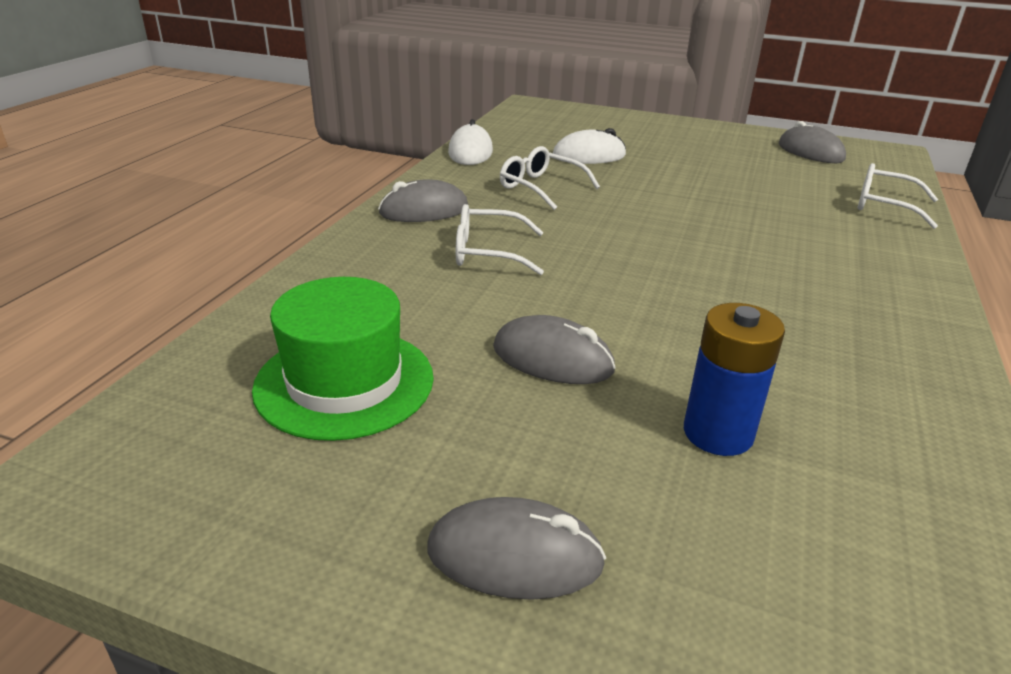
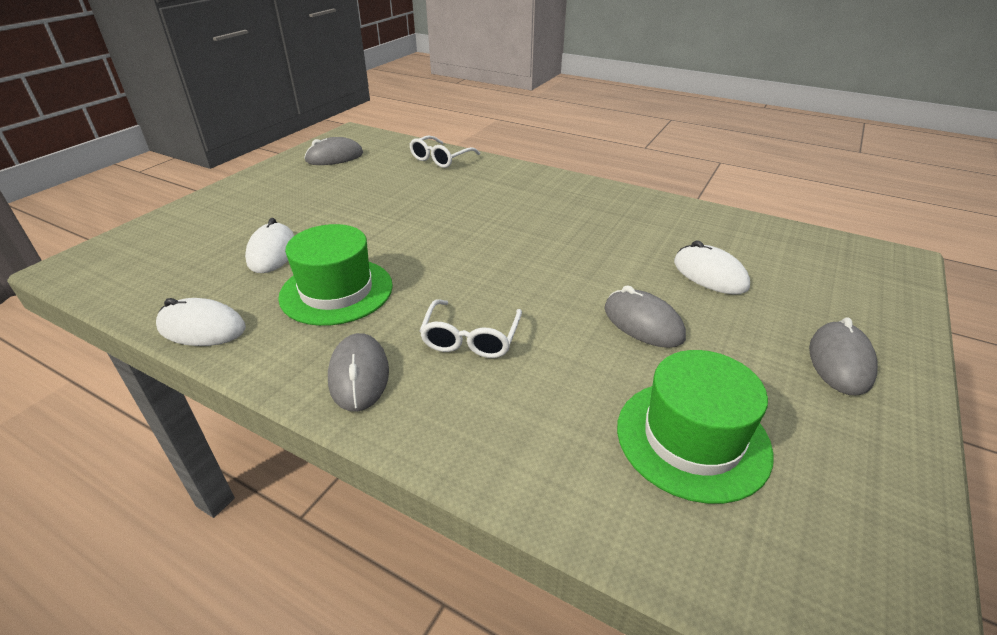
camera: 80 degrees left, 5 degrees up
grey mouse [493,315,616,384] -> grey mouse turned 75 degrees counterclockwise [605,285,686,348]
white glasses [500,146,600,210] -> green hat [278,224,393,326]
blue battery [684,303,785,456] -> white mouse [674,241,750,295]

